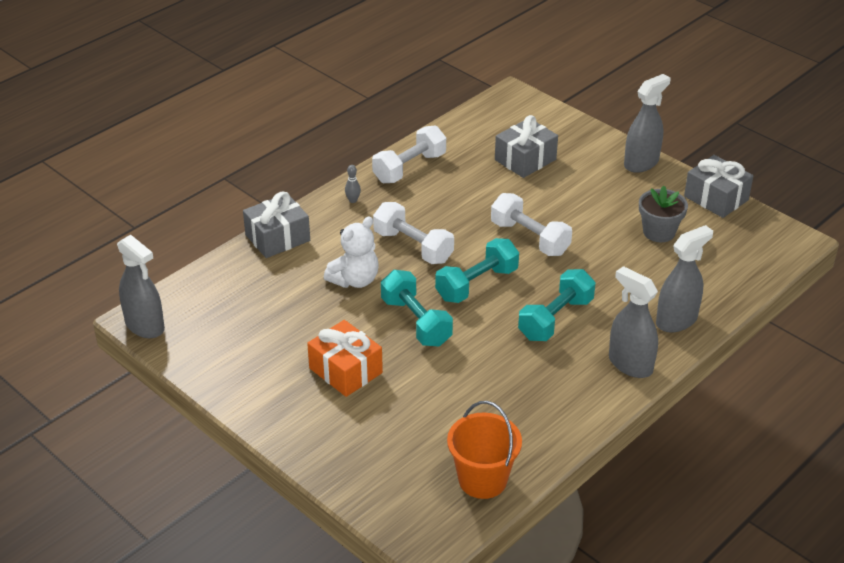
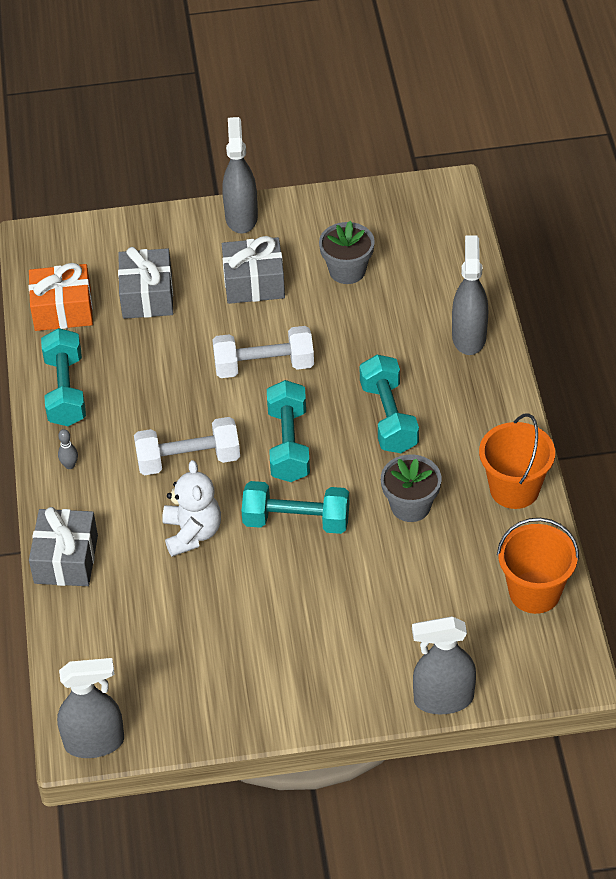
camera: 50 degrees left, 10 degrees up
orange gift [307,320,383,397] -> orange gift moved to [29,263,93,331]
white dumbbell [372,125,446,183] -> turquoise dumbbell [41,328,86,426]
grey spray bottle [609,266,658,378] -> grey spray bottle moved to [412,616,476,714]
grey gift [684,155,753,218] -> grey gift moved to [222,236,285,304]
none -> grey flower pot [381,454,441,522]
none -> orange bucket [479,413,555,509]

